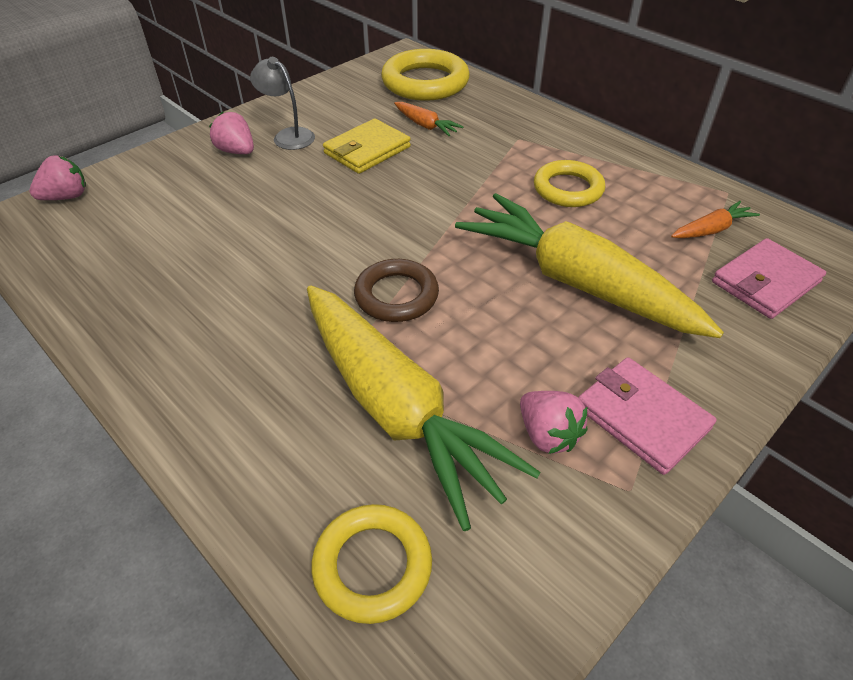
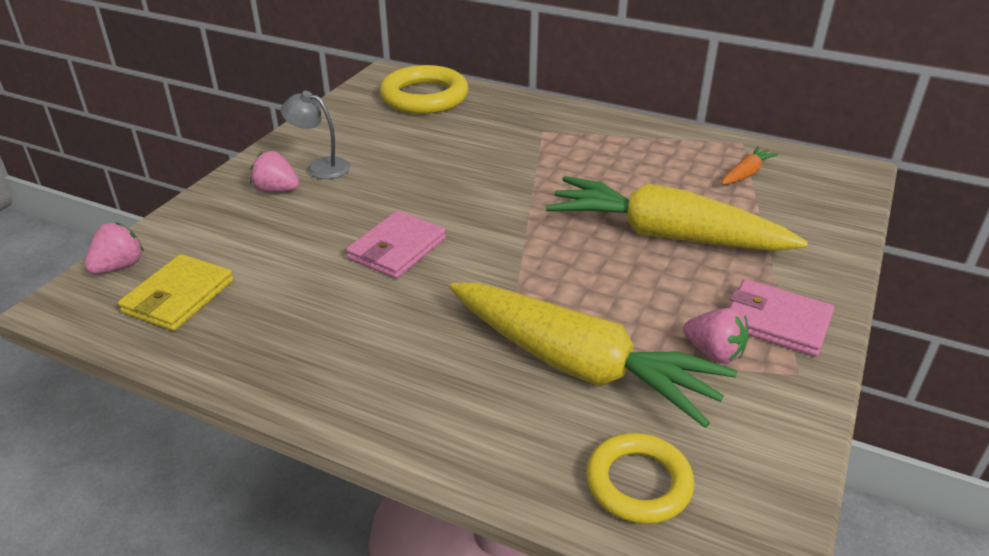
camera: 20 degrees left, 10 degrees down
yellow wallet [323,118,411,174] -> yellow wallet moved to [118,254,234,331]
brown ring [354,259,439,322] -> none
orange carrot [394,102,464,136] -> none
yellow ring [534,160,605,207] -> none
pink wallet [712,238,826,319] -> pink wallet moved to [346,211,446,279]

